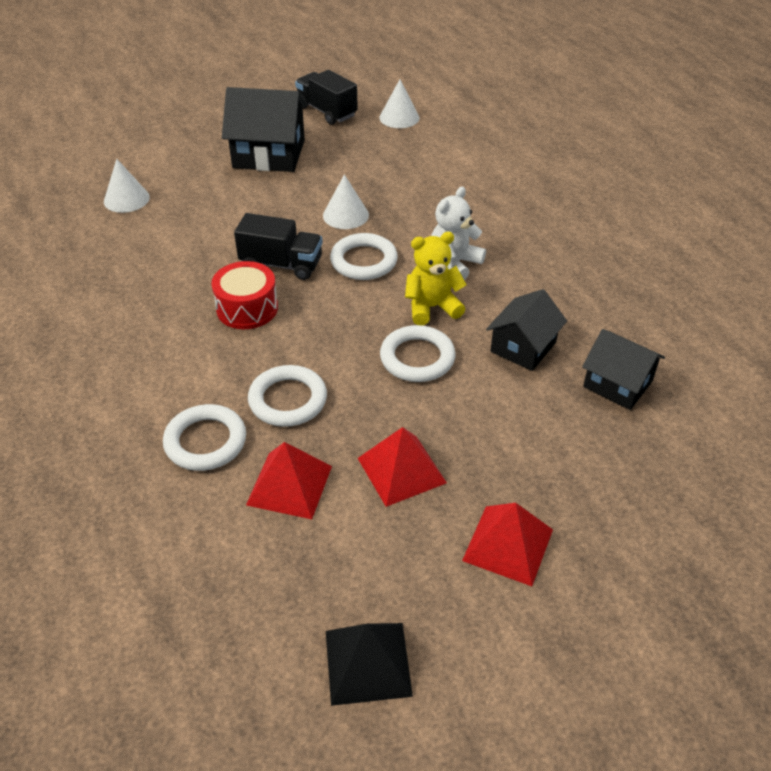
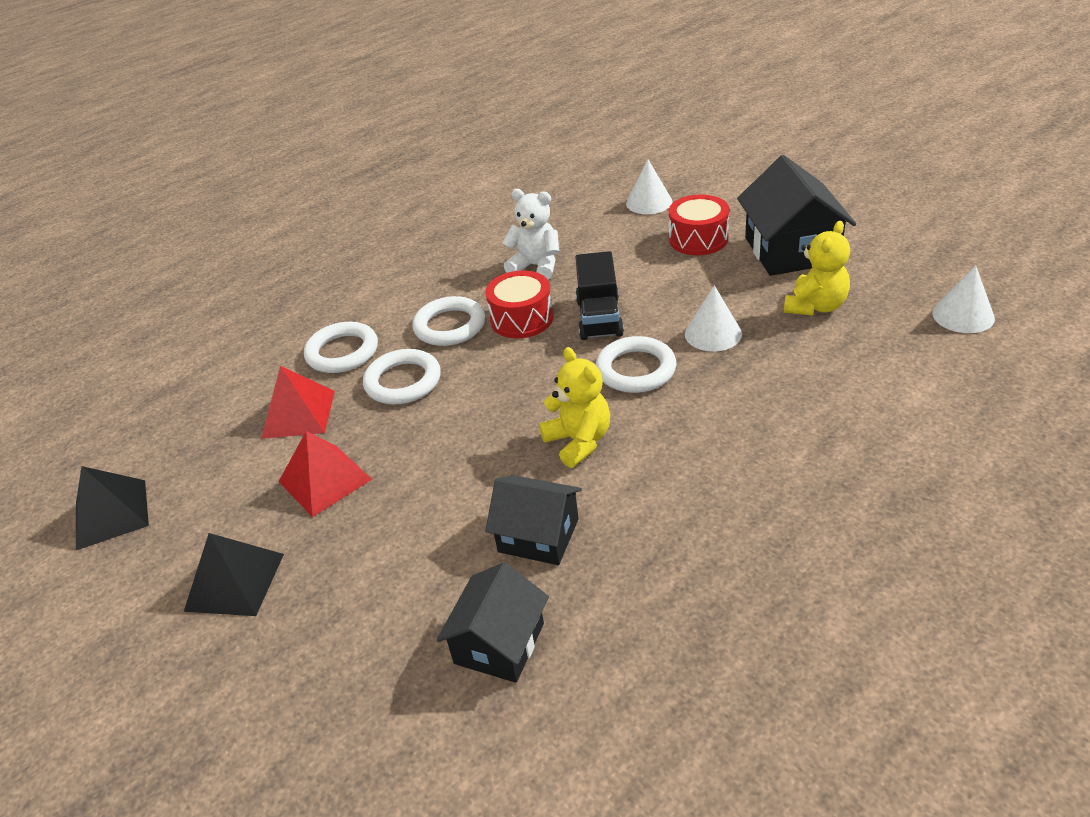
camera: 80 degrees right, 5 degrees down
black truck [295,70,358,125] -> none
white ring [380,325,456,382] -> white ring moved to [412,296,485,346]
white teddy bear [431,186,486,280] -> white teddy bear moved to [502,189,559,280]
red pyramid [462,503,553,586] -> black pyramid [184,533,284,616]
none -> red drum [669,194,729,255]
none -> yellow teddy bear [784,221,850,316]

